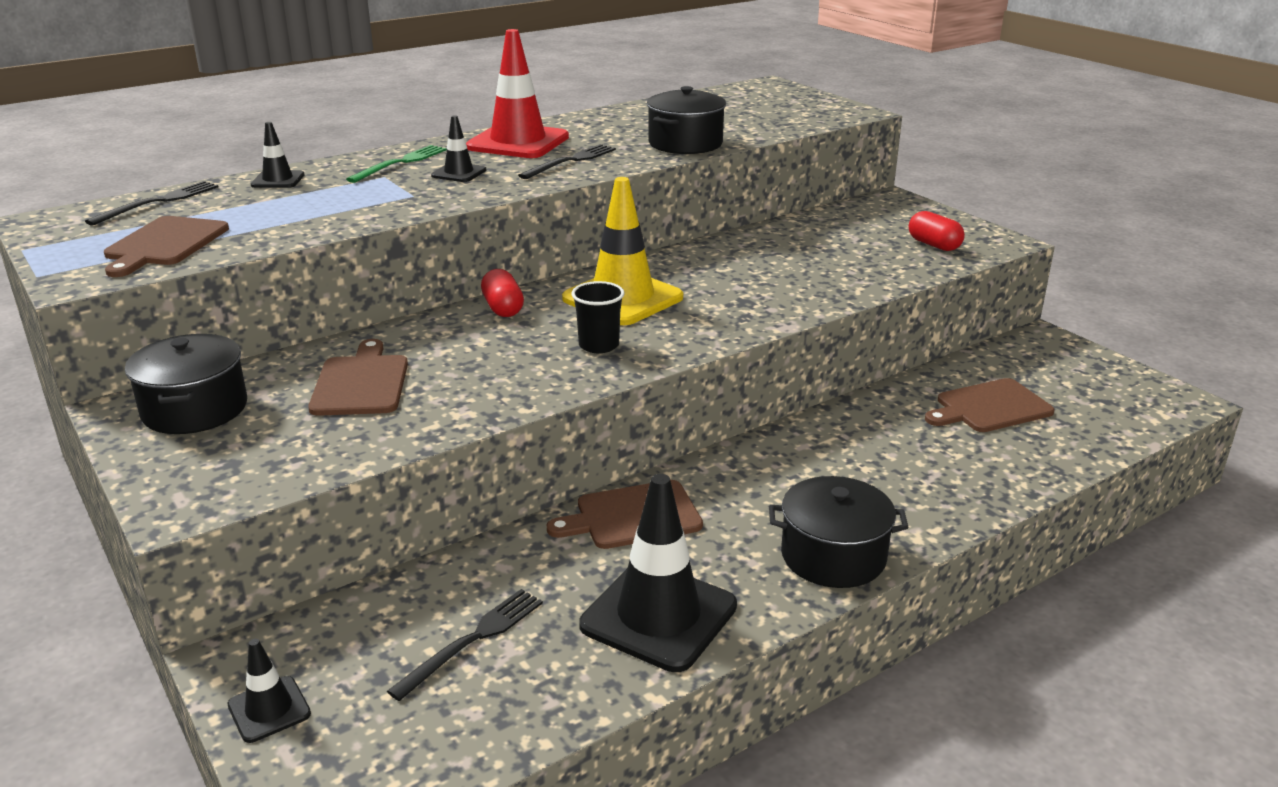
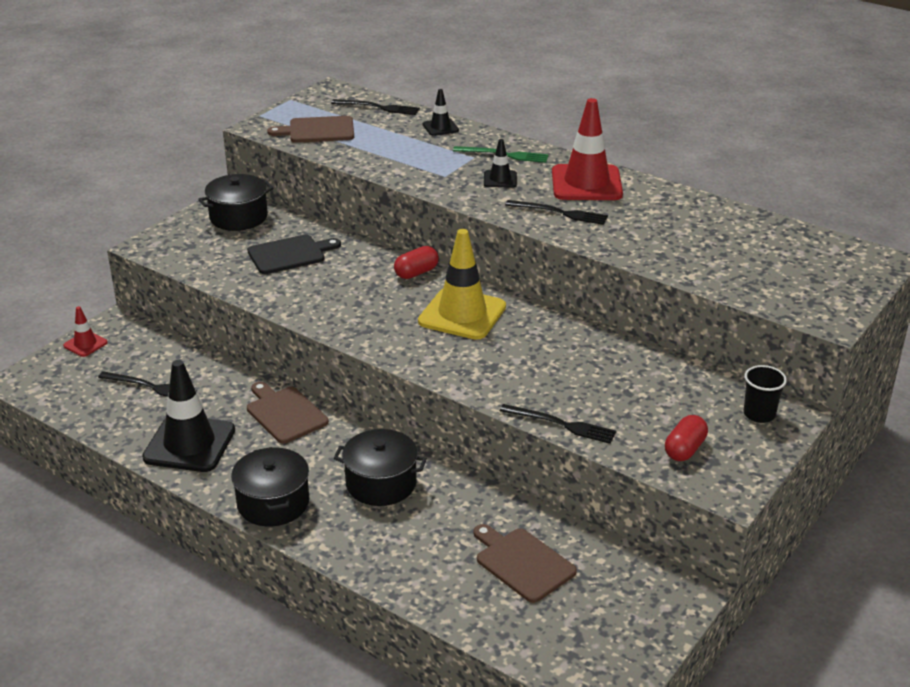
camera: 70 degrees right, 5 degrees up
black traffic cone [227,639,311,743] -> red traffic cone [63,306,108,357]
brown cutting board [308,339,408,416] -> black cutting board [247,235,341,274]
black cup [572,281,624,353] -> black cup moved to [744,365,787,423]
black pot [647,86,726,154] -> black pot moved to [334,429,427,506]
none -> black fork [500,404,616,444]

